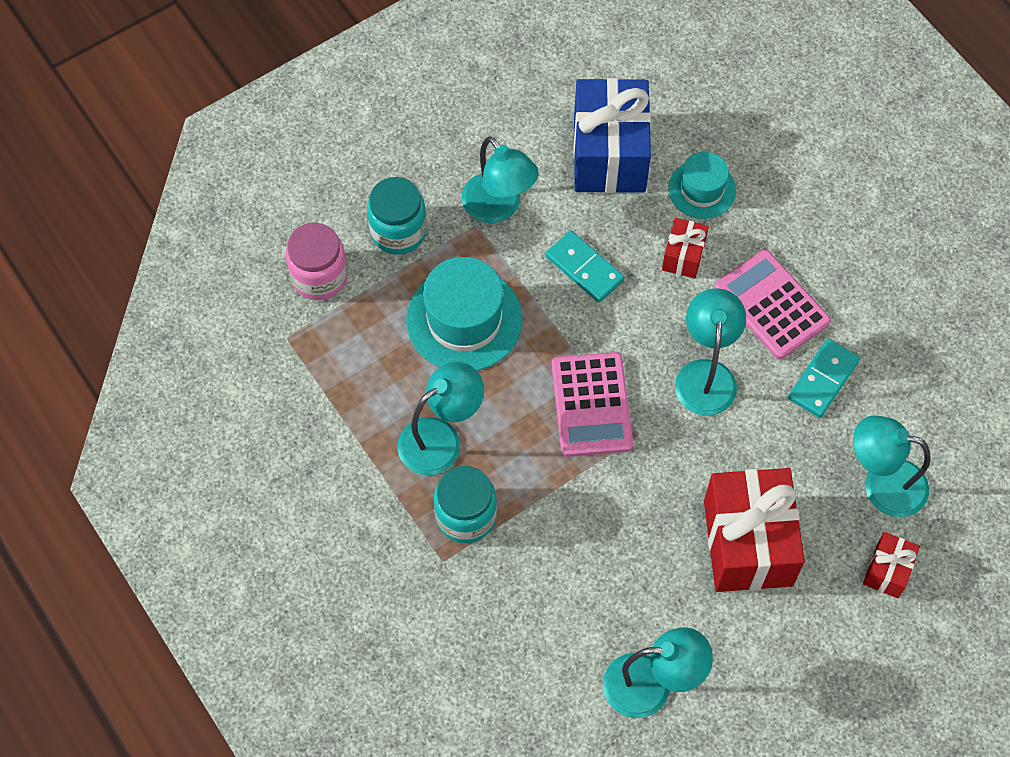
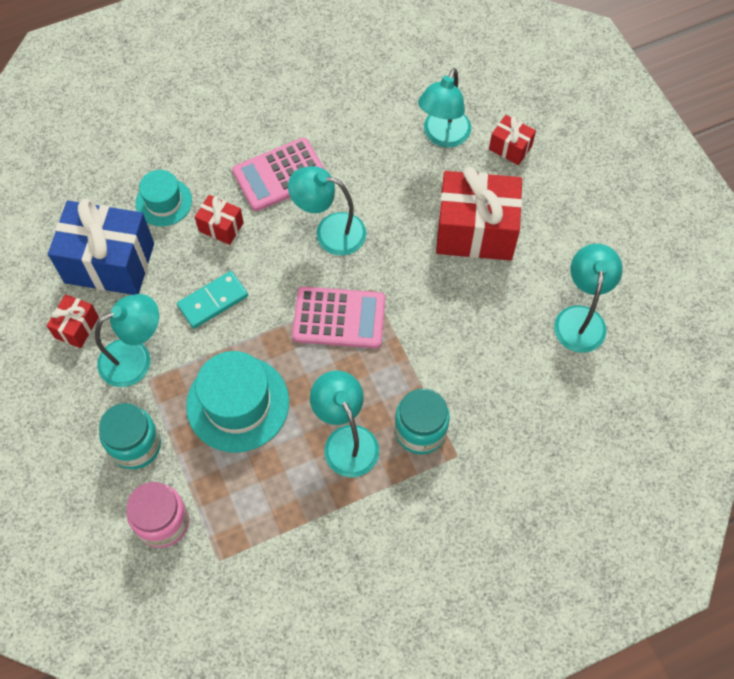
camera: 80 degrees left, 0 degrees up
turquoise domino [788,339,860,418] -> none
none -> red gift [47,294,99,348]

